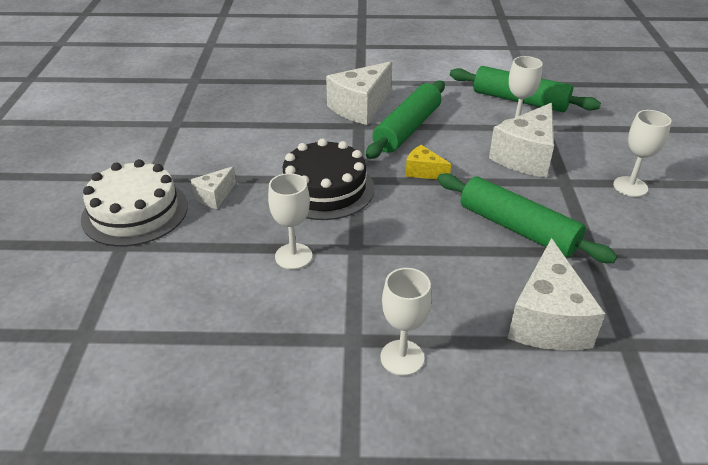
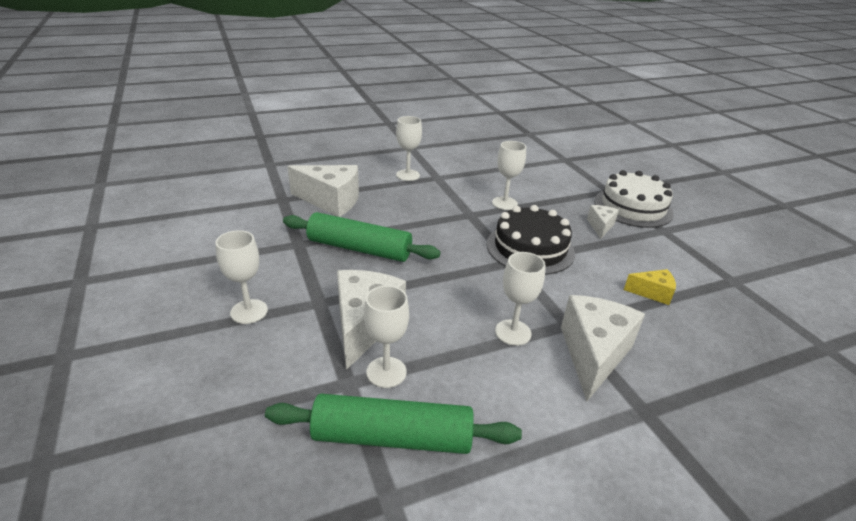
camera: 155 degrees right, 5 degrees down
green rolling pin [366,81,445,159] -> white goblet [495,252,545,346]
yellow cheese [405,145,451,179] -> yellow cheese moved to [624,269,676,305]
white cheese [507,238,605,350] -> white cheese turned 120 degrees clockwise [287,165,359,217]

